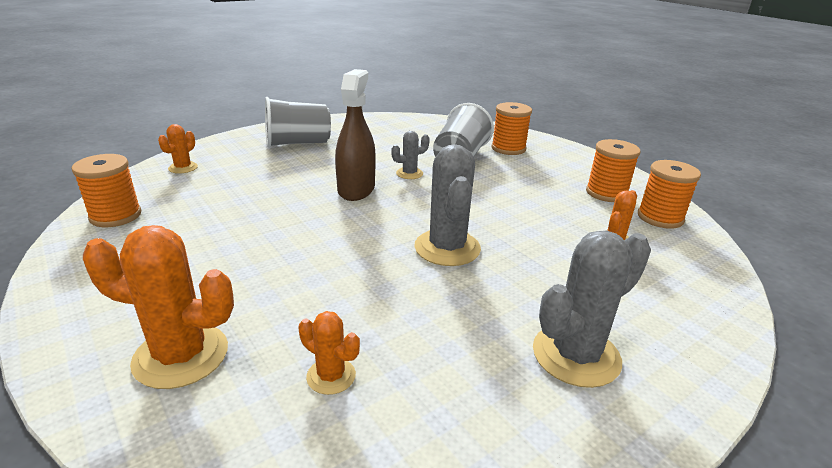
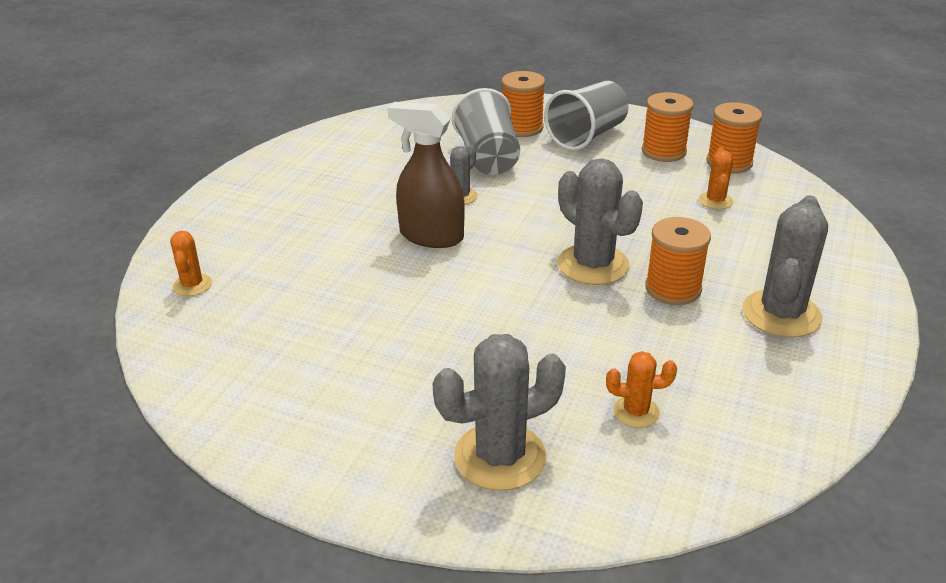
camera: 30 degrees left, 5 degrees up
orange spool [71,154,141,227] -> orange spool moved to [645,217,711,305]
orange cactus [83,225,234,389] -> grey cactus [433,334,566,491]
grey cup [265,97,331,148] -> grey cup moved to [544,81,629,151]
brown spray bottle [335,69,376,201] -> brown spray bottle turned 45 degrees counterclockwise [388,102,465,248]

